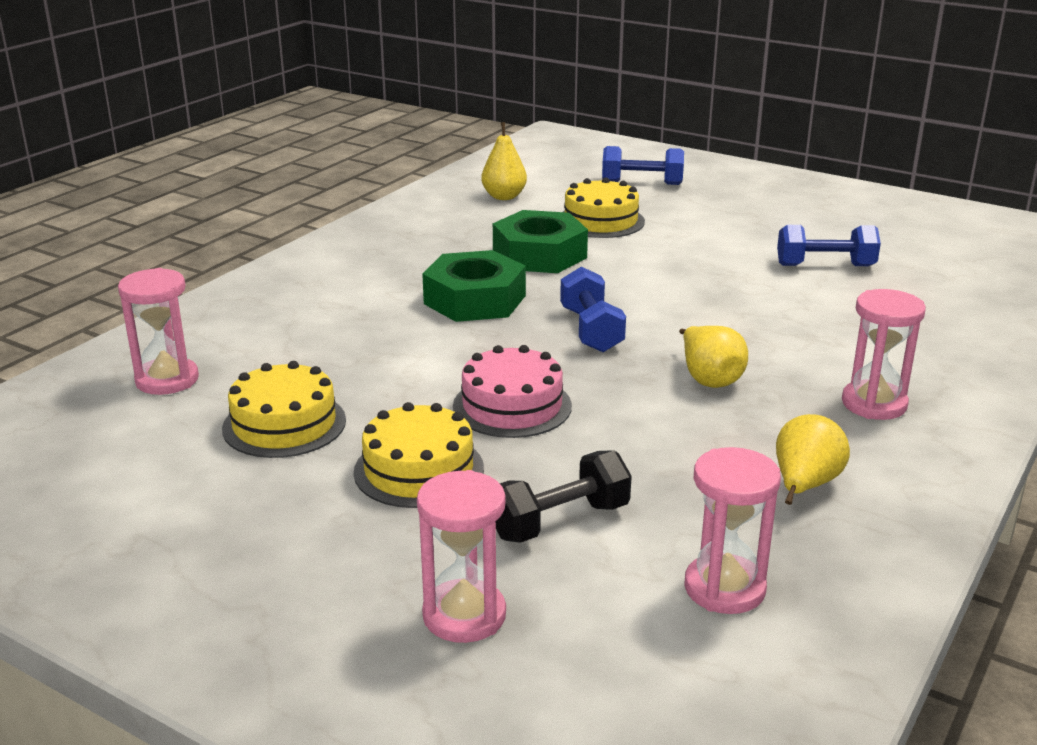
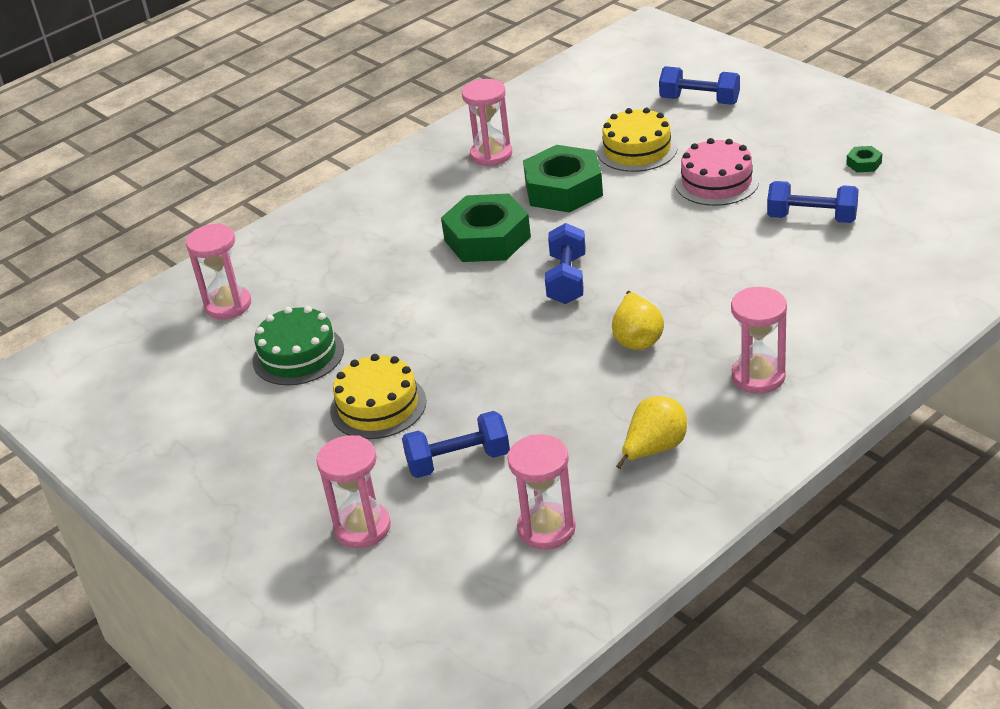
camera: 20 degrees right, 10 degrees up
yellow cake [222,361,346,458] -> green cake [253,306,344,385]
pink cake [453,345,572,438] -> pink cake moved to [675,138,759,206]
yellow pear [481,122,527,200] -> none
black dumbbell [496,450,632,543] -> blue dumbbell [402,411,510,478]
none -> pink hourglass [462,79,512,167]
none -> green nut [846,146,882,172]

